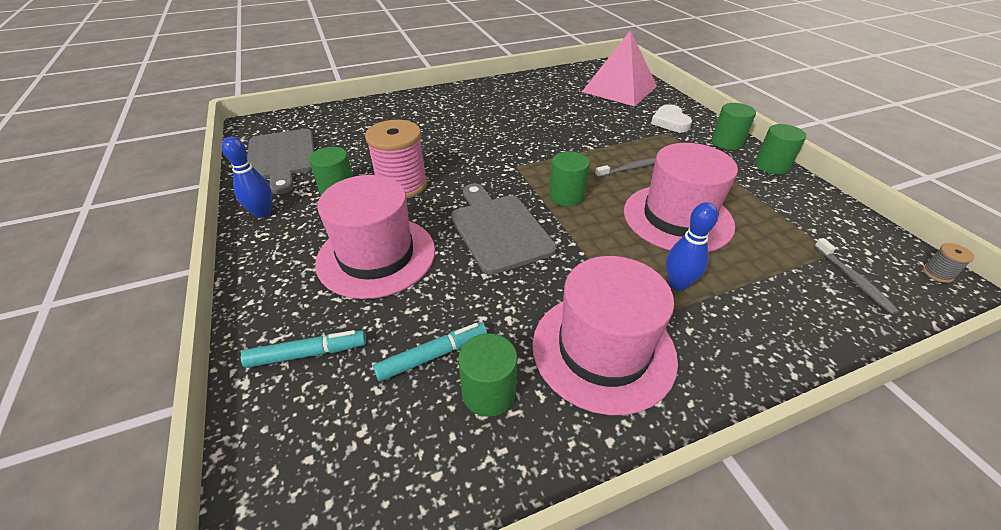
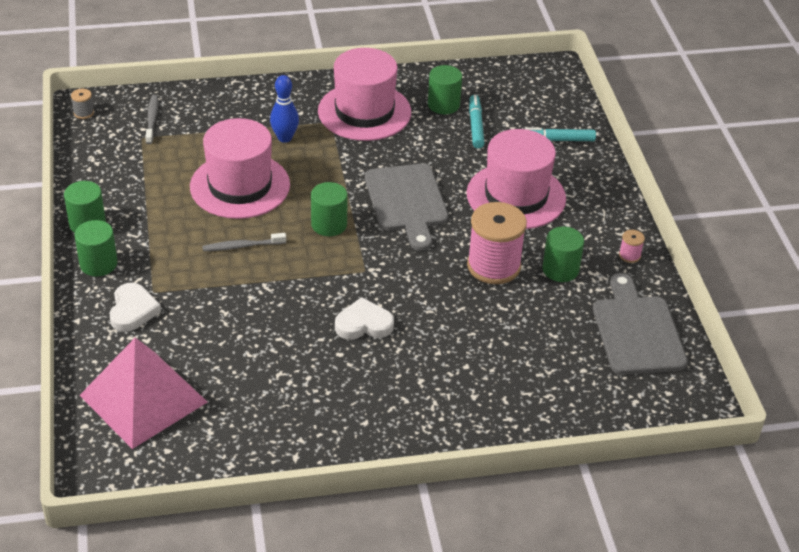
camera: 170 degrees left, 0 degrees up
blue bowling pin [222,137,272,218] -> pink spool [619,230,645,263]
turquoise marker [373,322,487,381] -> turquoise marker turned 105 degrees clockwise [469,95,485,149]
none -> white heart [335,297,394,340]

